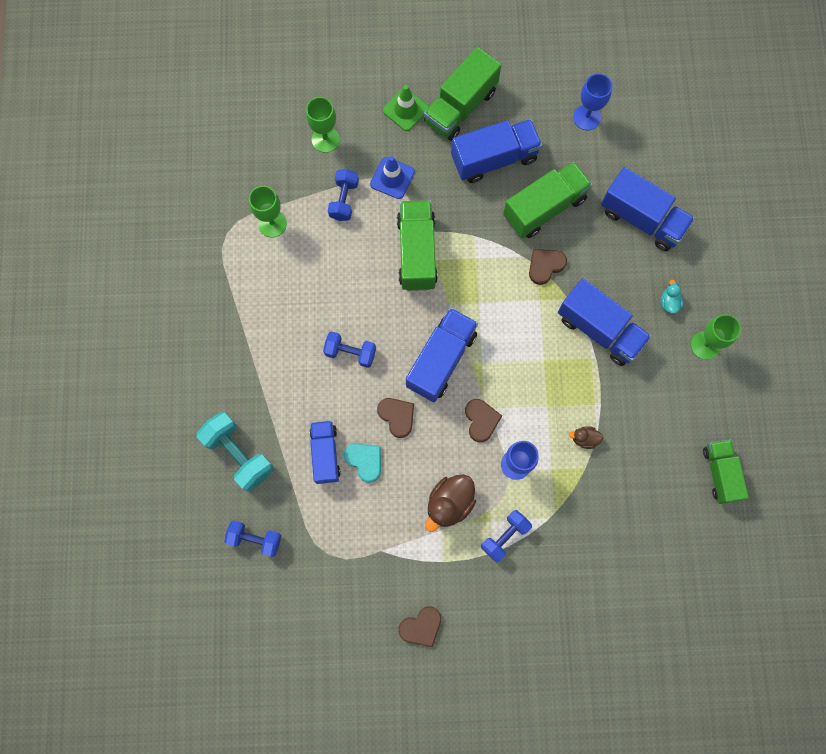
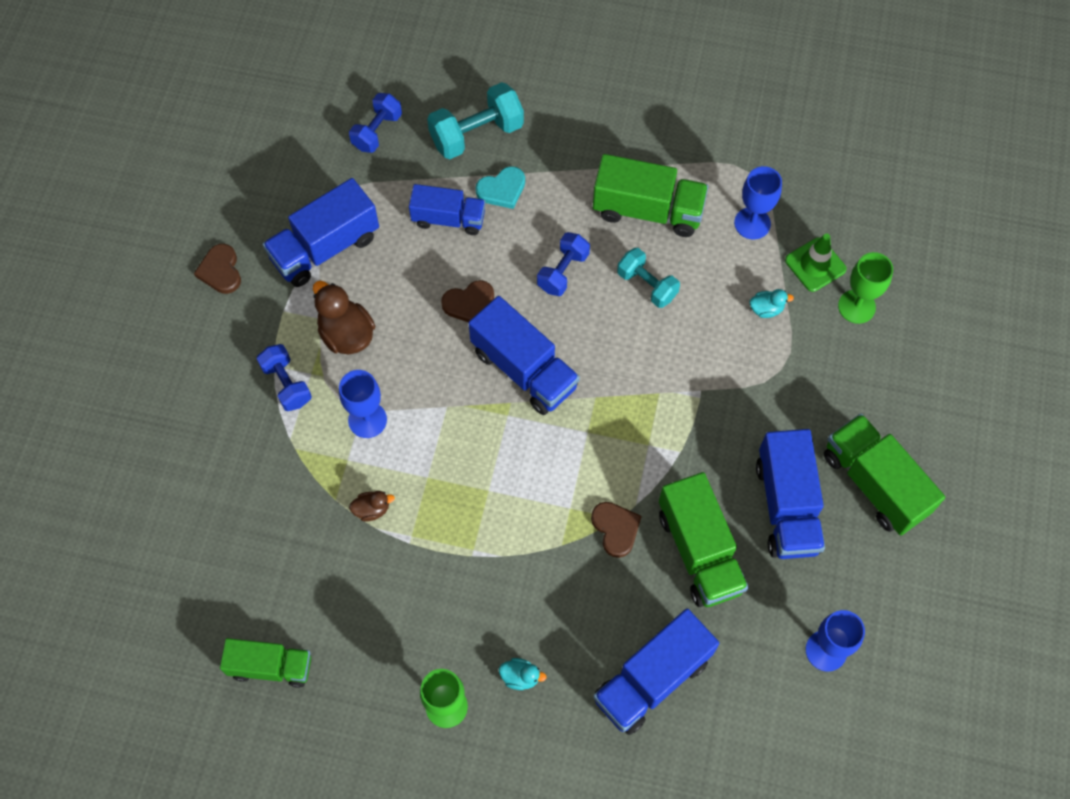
camera: 105 degrees right, 10 degrees down
green goblet [249,186,287,238] -> blue goblet [734,166,782,239]
blue dumbbell [328,169,359,221] -> turquoise duck [749,289,794,318]
turquoise heart [344,443,381,483] -> turquoise heart moved to [476,166,525,209]
blue traffic cone [370,156,415,199] -> none
green traffic cone [383,85,429,131] -> green traffic cone moved to [785,234,847,292]
green truck [397,200,438,291] -> green truck moved to [593,154,708,237]
brown heart [465,399,502,442] -> none
blue truck [558,278,651,366] -> blue truck moved to [262,178,379,287]
brown duck [569,426,603,449] -> brown duck turned 60 degrees clockwise [349,491,395,522]
none -> turquoise dumbbell [617,248,680,308]

